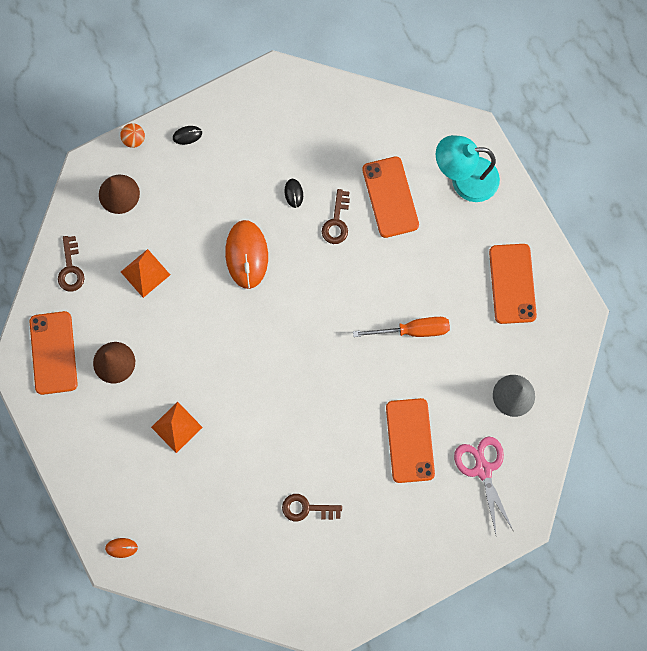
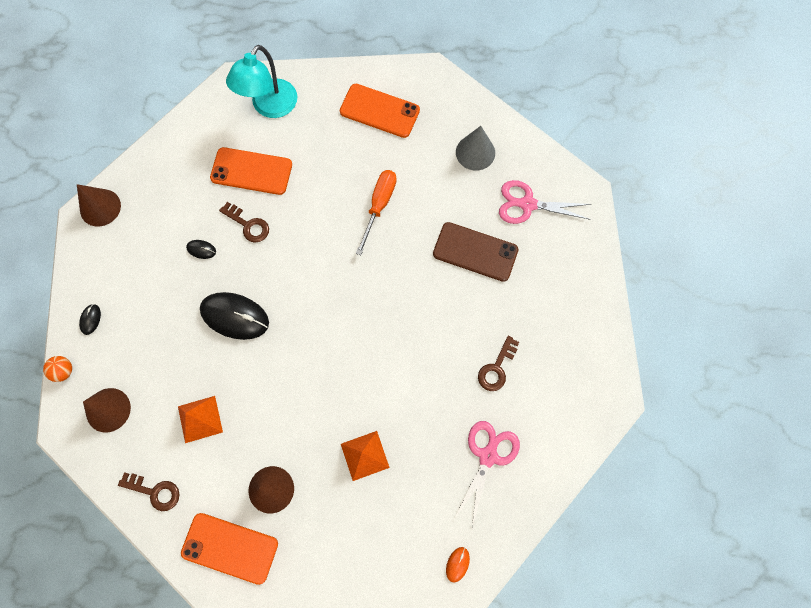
camera: 65 degrees left, 5 degrees down
orange mouse [225,220,268,289] -> black mouse [200,292,269,340]
orange phone [386,398,435,483] -> brown phone [433,222,518,282]
none -> brown cone [77,184,121,227]
none -> pink scissors [455,421,520,526]

